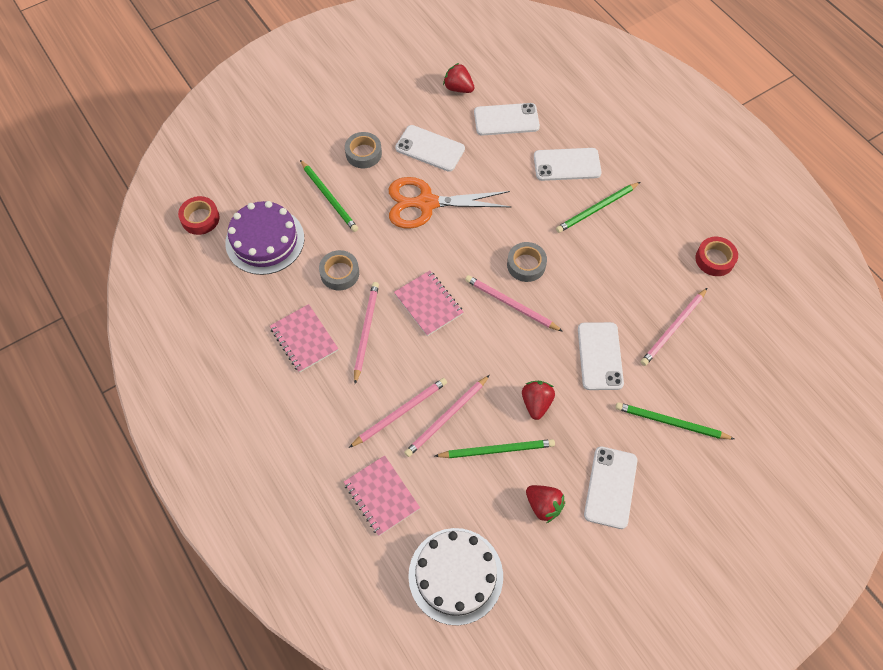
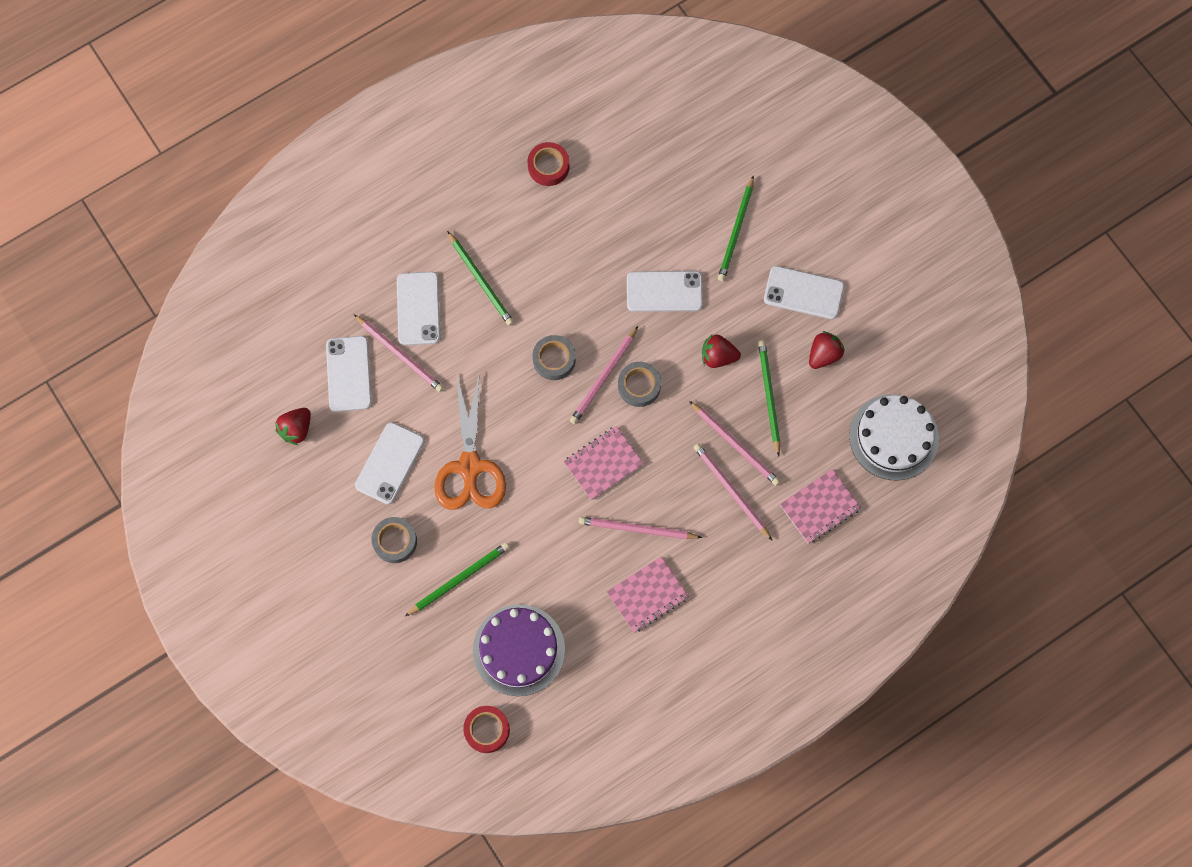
camera: 90 degrees left, 10 degrees up
grey tape [319,250,359,291] -> grey tape moved to [618,362,661,407]
pink pencil [641,288,707,366] -> pink pencil moved to [354,314,444,392]

